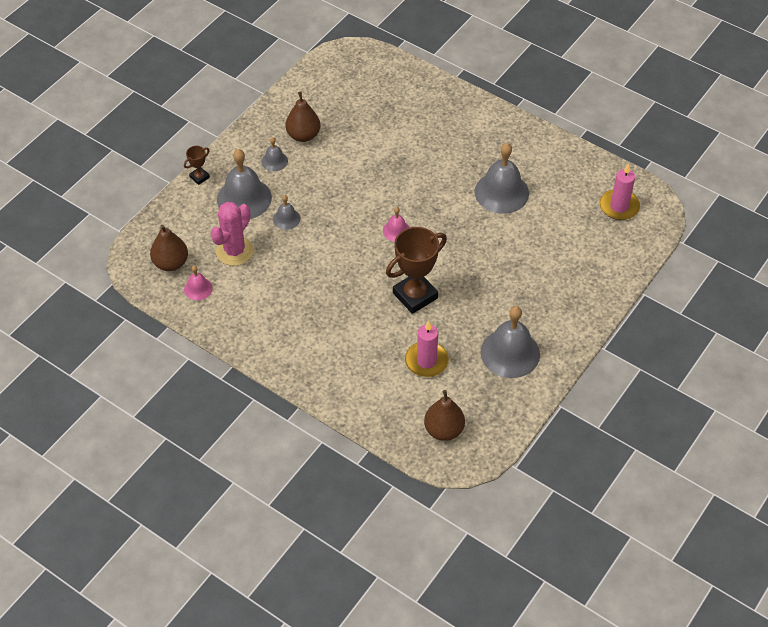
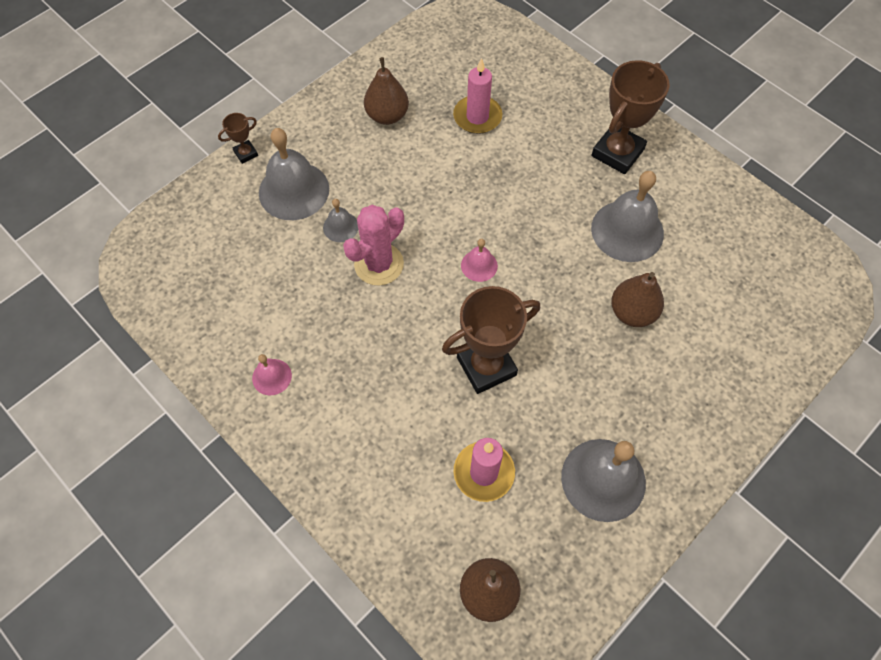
camera: 10 degrees right, 10 degrees up
brown pear [150,225,188,271] -> brown pear moved to [611,272,664,327]
pink bell [184,265,213,300] -> pink bell moved to [252,354,292,396]
pink cactus [211,202,254,266] -> pink cactus moved to [343,205,404,285]
grey bell [261,137,288,171] -> none
pink candle [600,163,640,220] -> pink candle moved to [453,58,502,134]
none -> brown trophy [591,60,670,174]

